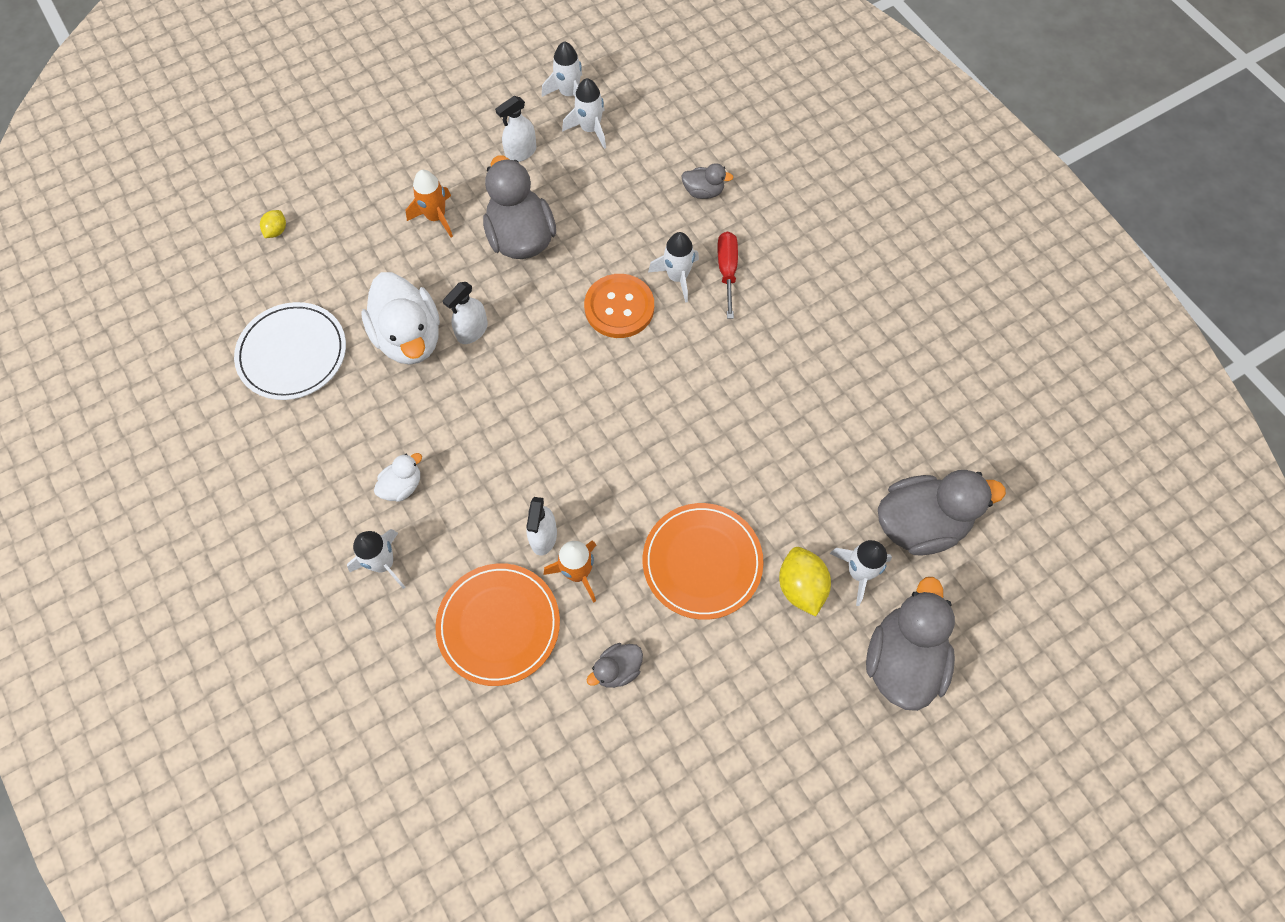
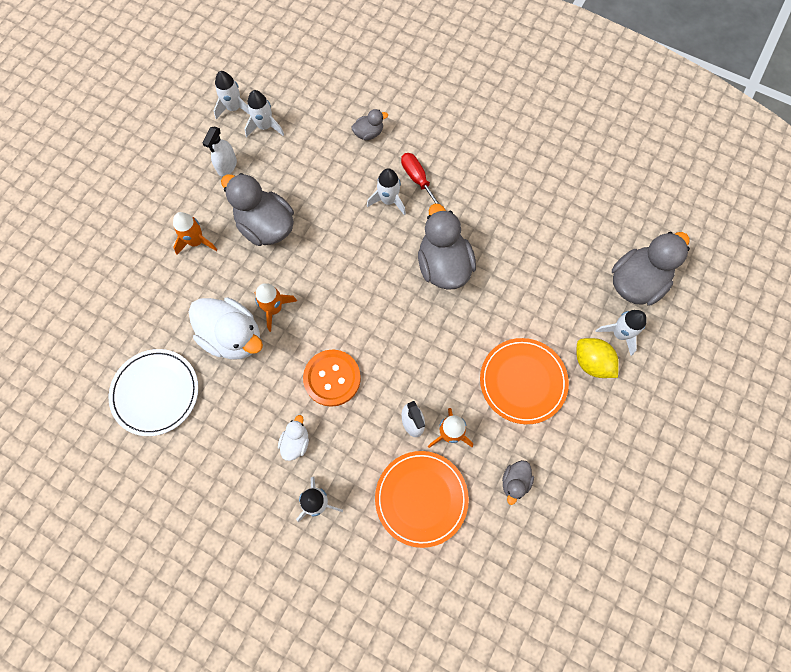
camera: 30 degrees left, 5 degrees up
yellow lemon [260,210,286,238] -> none
white spray bottle [443,282,488,344] -> orange rocket [254,283,297,332]
orange button [584,274,654,338] -> orange button moved to [303,350,361,407]
grey duck [866,577,955,711] -> grey duck moved to [418,203,476,290]

